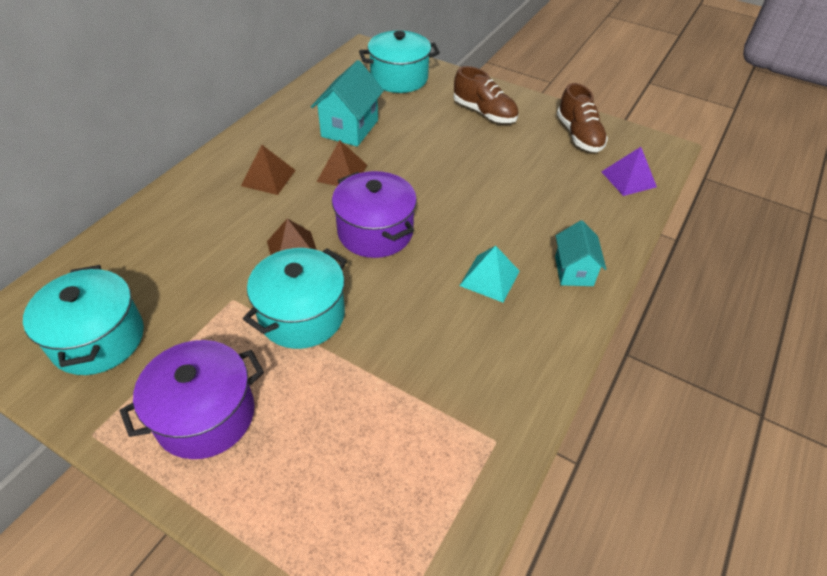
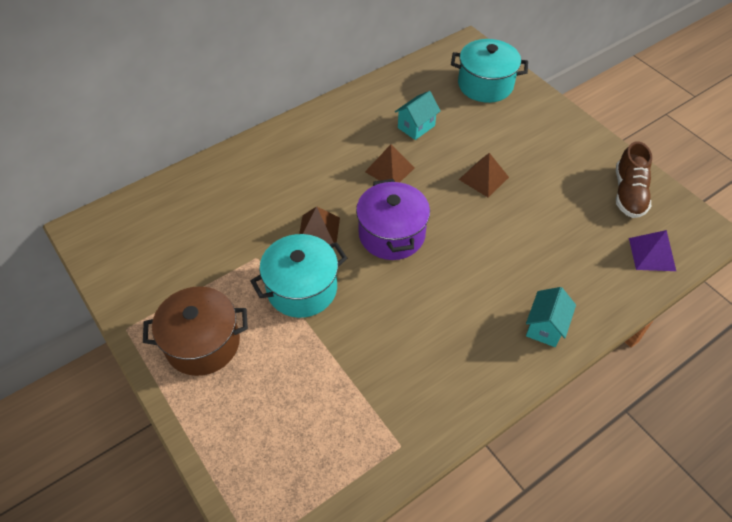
camera: 25 degrees right, 5 degrees up
turquoise pot [23,265,144,375] -> none
purple pot [120,340,264,459] -> brown pot [143,286,248,376]
brown pyramid [241,145,296,195] -> brown pyramid moved to [459,153,509,197]
turquoise house [311,60,384,147] -> turquoise house [395,91,440,140], size x0.66
brown shoe [454,66,518,123] -> none
turquoise pyramid [459,246,520,302] -> none

